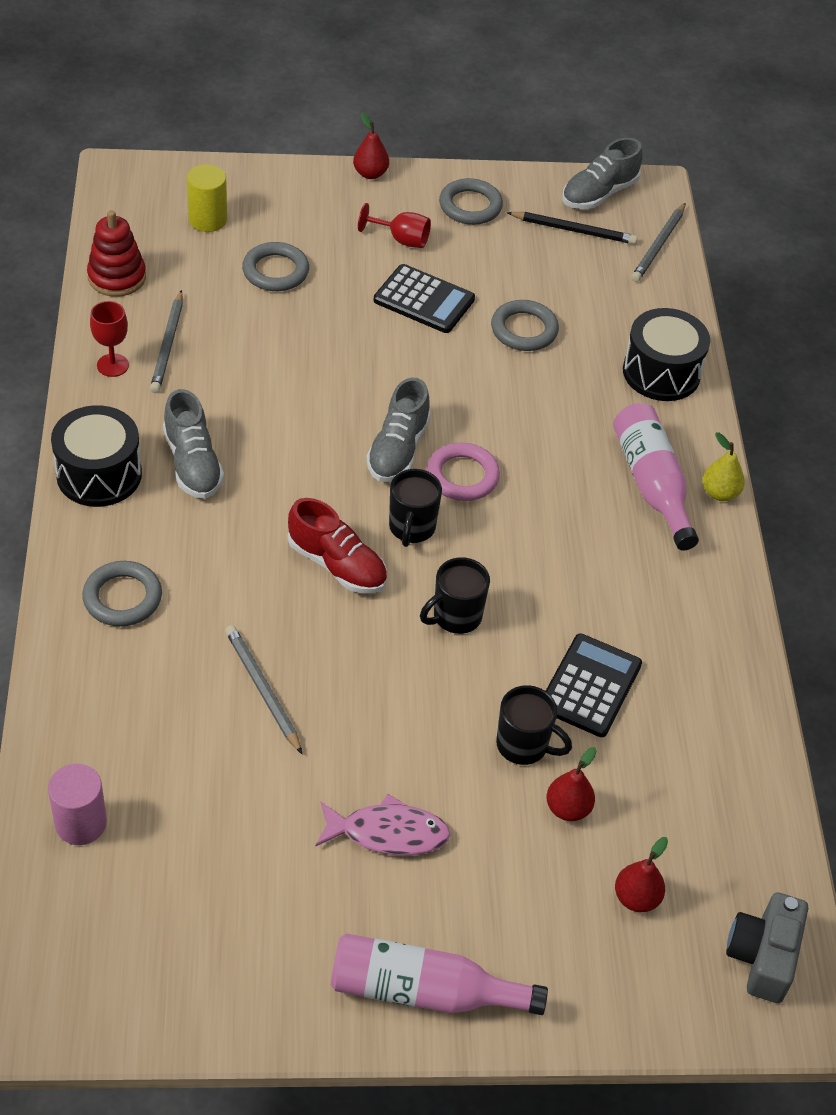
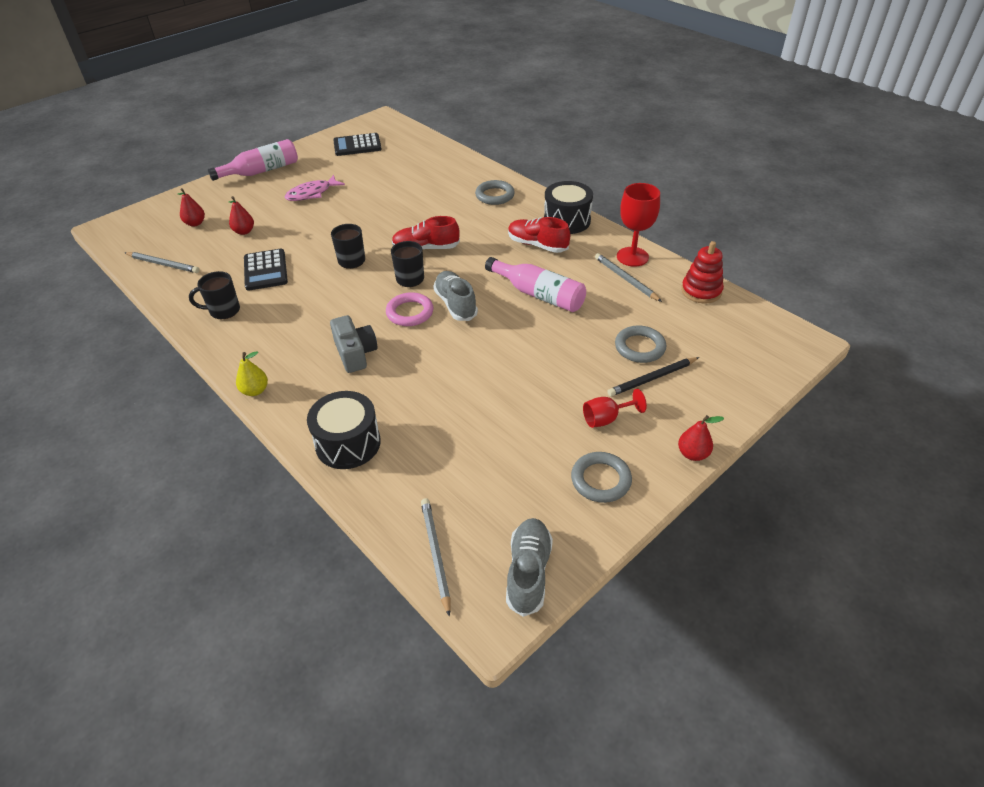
camera: 145 degrees right, 5 degrees down
pink cylinder [48,763,107,845] -> none
red goblet [90,301,129,377] -> red goblet [617,183,660,267], size x1.61
grey shoe [163,389,224,499] -> red shoe [508,217,570,253]
yellow cylinder [187,164,227,232] -> none
grey pencil [225,625,302,754] -> grey pencil moved to [125,252,199,273]
black calculator [374,264,475,333] -> black calculator moved to [333,133,382,156]
grey ring [491,300,559,351] -> none
black mug [496,685,572,765] -> black mug moved to [189,271,240,319]
black pencil [507,212,637,244] -> black pencil moved to [607,357,699,396]
pink bottle [613,403,699,551] -> pink bottle moved to [485,257,586,312]
grey camera [726,892,808,1003] -> grey camera moved to [330,315,378,373]

